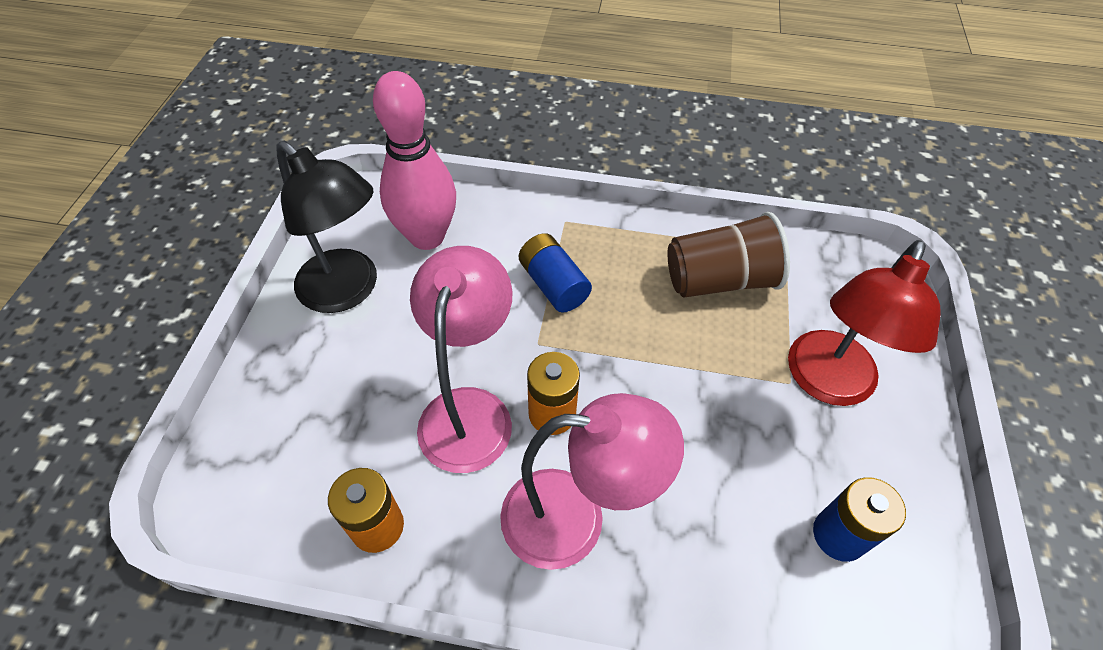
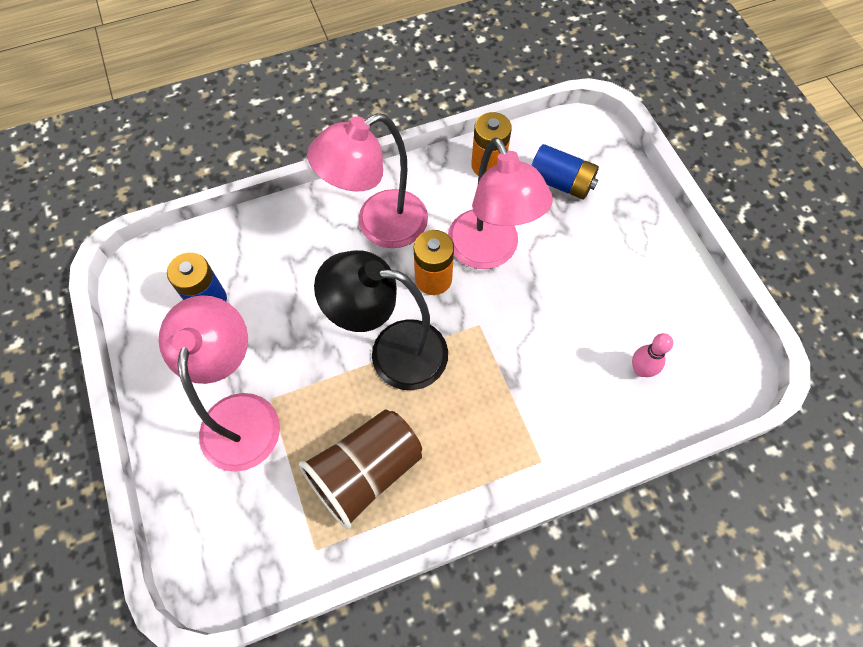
camera: 150 degrees right, 10 degrees up
black lamp [276,141,377,313] -> black lamp moved to [314,250,448,390]
pink bowling pin [373,71,456,250] -> pink bowling pin [632,333,673,377], size x0.43
blue battery [519,233,592,313] -> blue battery moved to [531,144,599,200]
red lamp [788,240,941,406] -> pink lamp [159,295,280,472]

